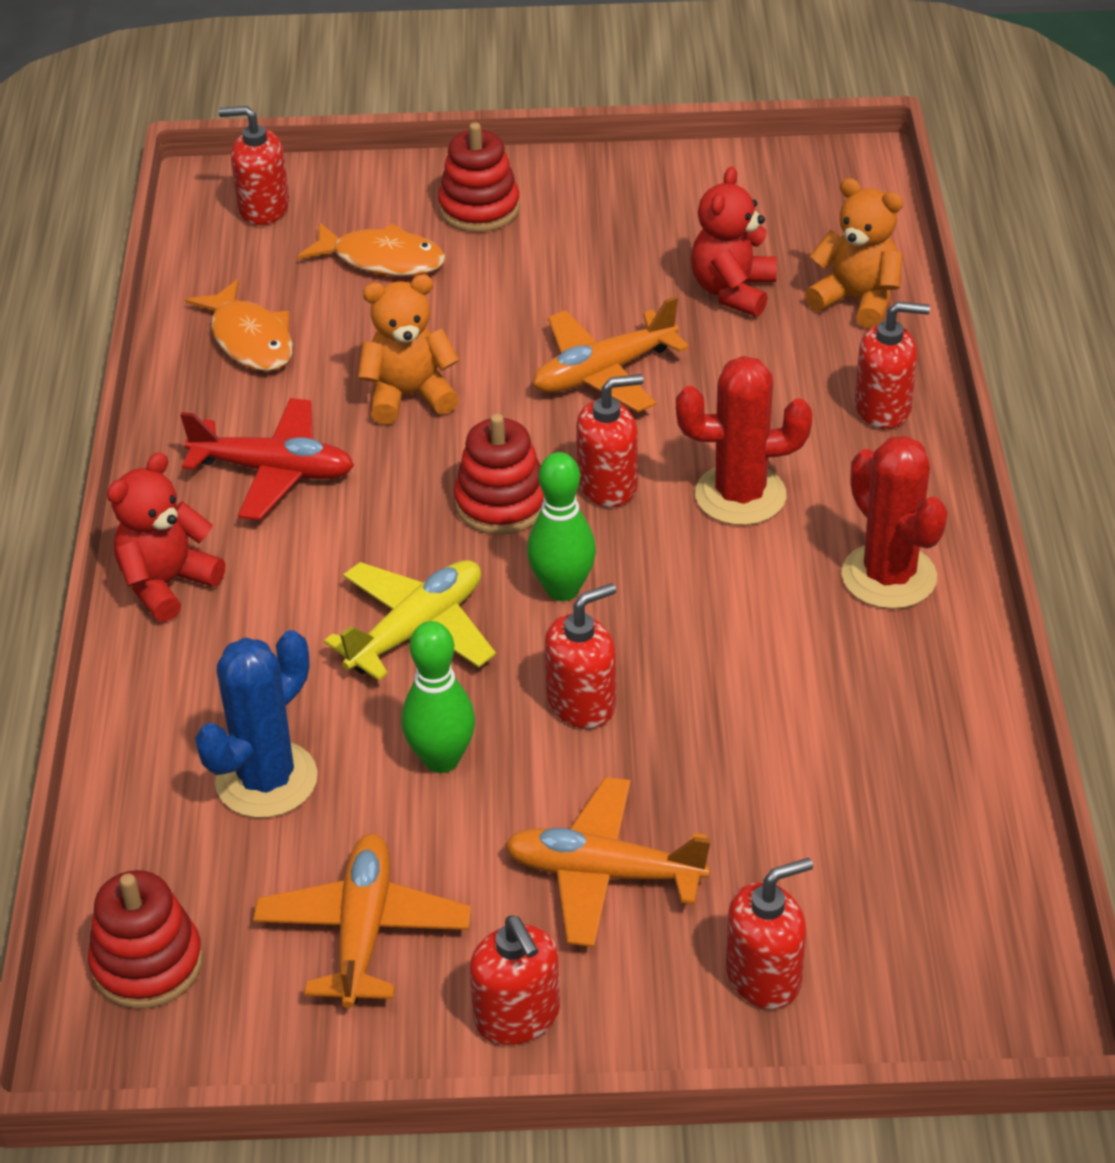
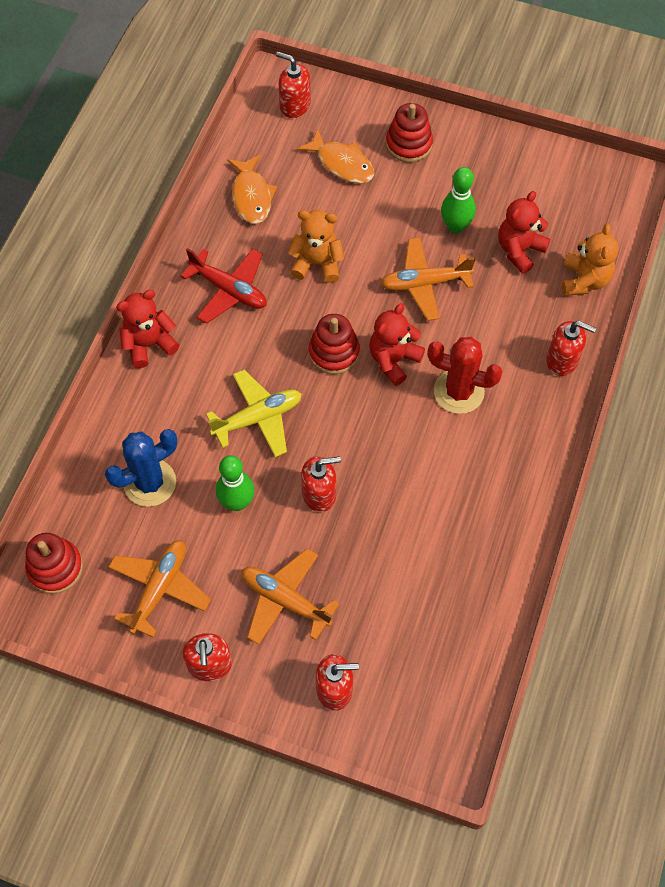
camera: 20 degrees right, 20 degrees up
green bowling pin [527,452,596,601] -> green bowling pin moved to [441,167,476,233]
red soap dispenser [576,374,644,507] -> red teddy bear [369,303,425,386]
orange teddy bear [805,178,903,329] -> orange teddy bear turned 45 degrees clockwise [562,224,619,296]
red cactus [841,436,948,609] -> none

